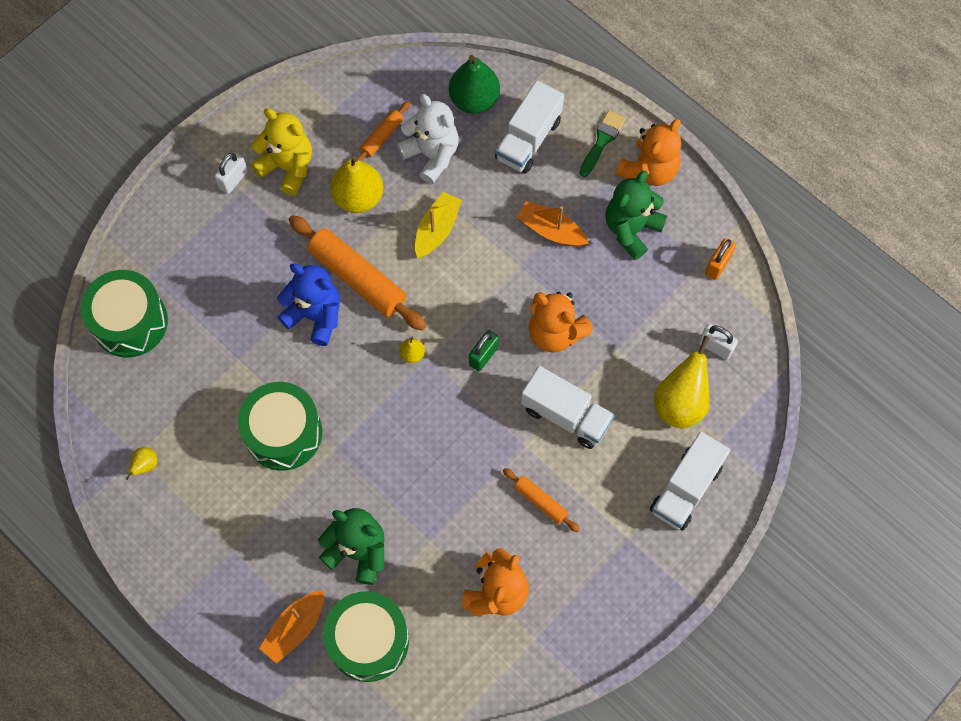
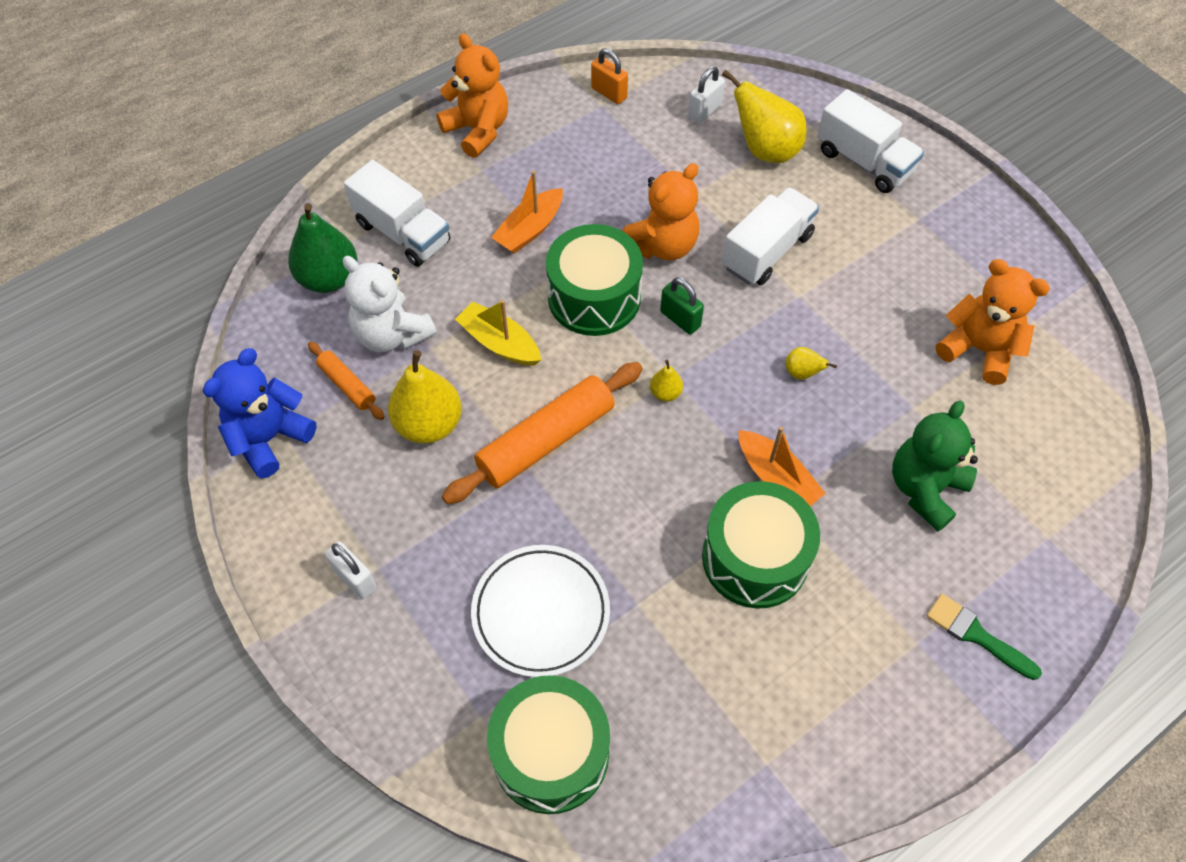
camera: 80 degrees left, 10 degrees down
yellow pear [126,447,157,480] -> yellow pear moved to [785,347,837,380]
yellow teddy bear [251,108,312,196] -> none
orange boat [259,590,324,664] -> orange boat moved to [738,427,826,506]
blue teddy bear [277,263,340,346] -> blue teddy bear moved to [203,348,317,478]
green drum [323,591,409,682] -> green drum moved to [546,224,643,336]
white teddy bear [397,94,459,184] -> white teddy bear turned 105 degrees counterclockwise [343,256,437,352]
orange rolling pin [503,468,580,532] -> none
green brush [580,110,626,177] -> green brush moved to [927,594,1042,680]
green teddy bear [605,171,667,260] -> none
none -> white plate [471,545,610,677]

